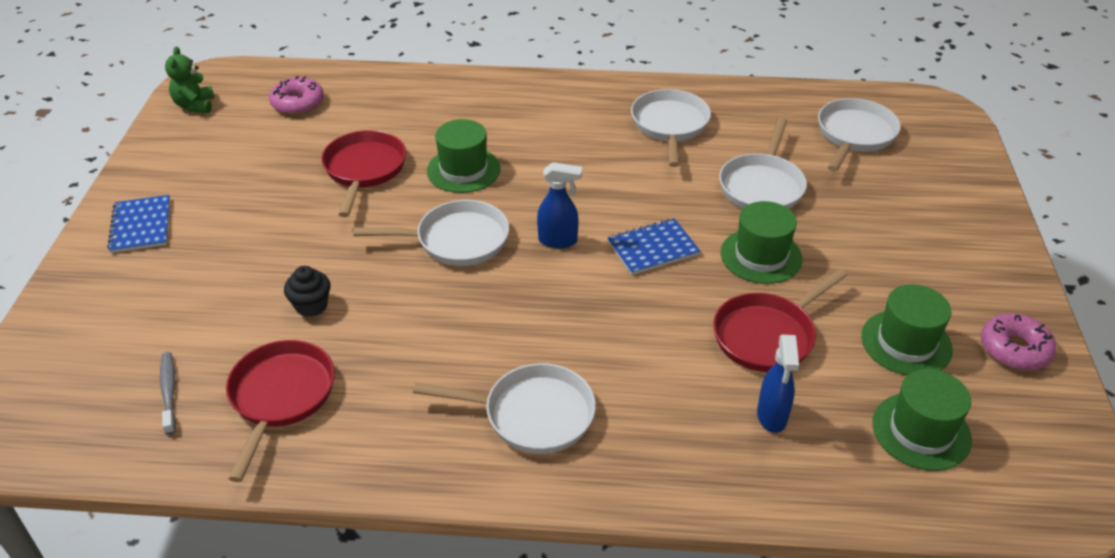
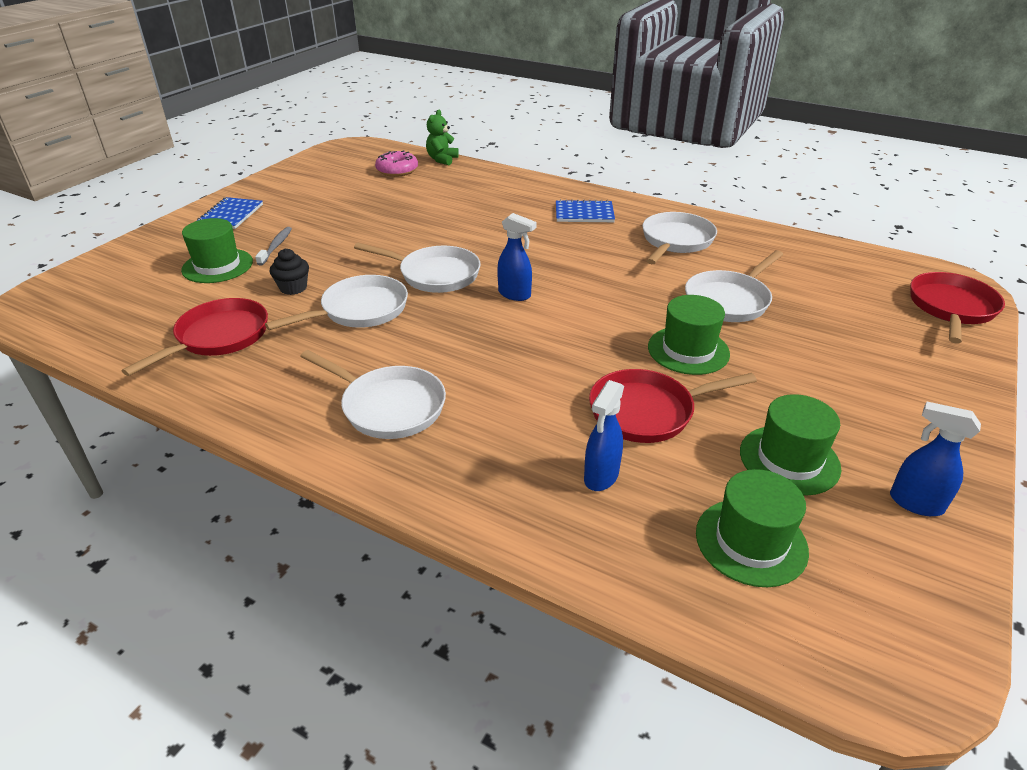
camera: 25 degrees right, 5 degrees down
grey toothbrush [160,352,176,435] -> grey toothbrush moved to [255,227,292,266]
green teddy bear [165,46,215,113] -> green teddy bear moved to [426,110,459,165]
red pan [321,130,406,217] -> red pan moved to [910,272,1005,344]
green hat [427,119,501,193] -> green hat moved to [181,218,253,283]
blue notebook [608,218,700,275] -> blue notebook moved to [556,199,615,222]
white pan [818,98,901,172] -> white pan moved to [265,275,408,330]
pink donut [981,313,1056,371] -> blue spray bottle [890,402,981,516]

